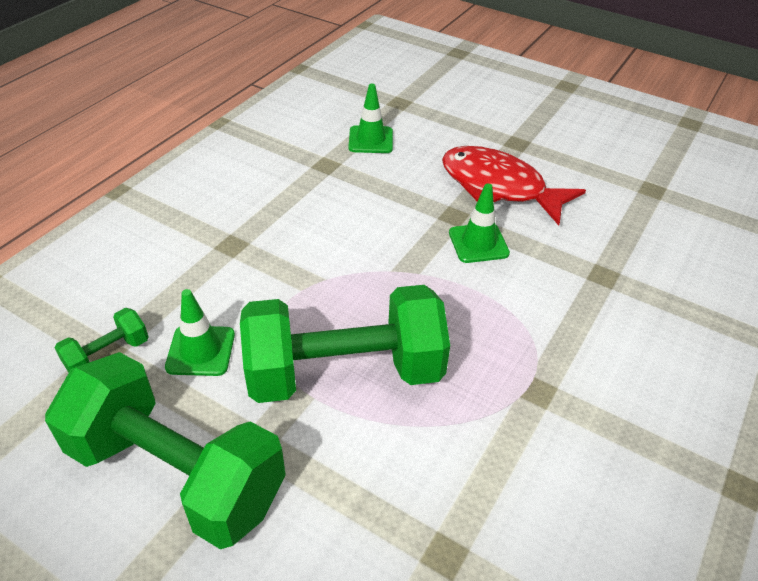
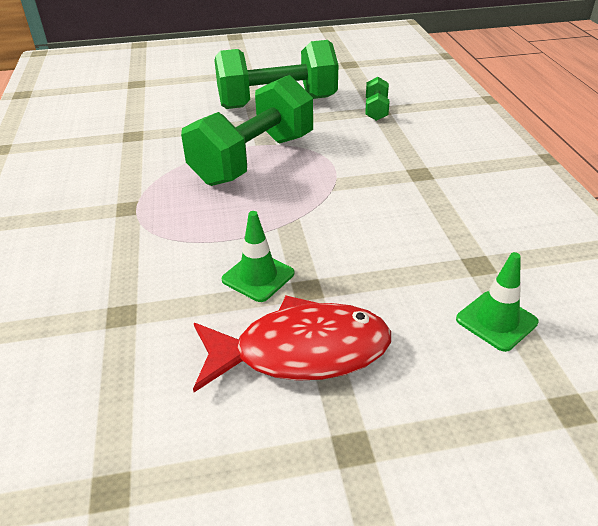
camera: 140 degrees right, 5 degrees down
green traffic cone [165,289,235,376] -> none

